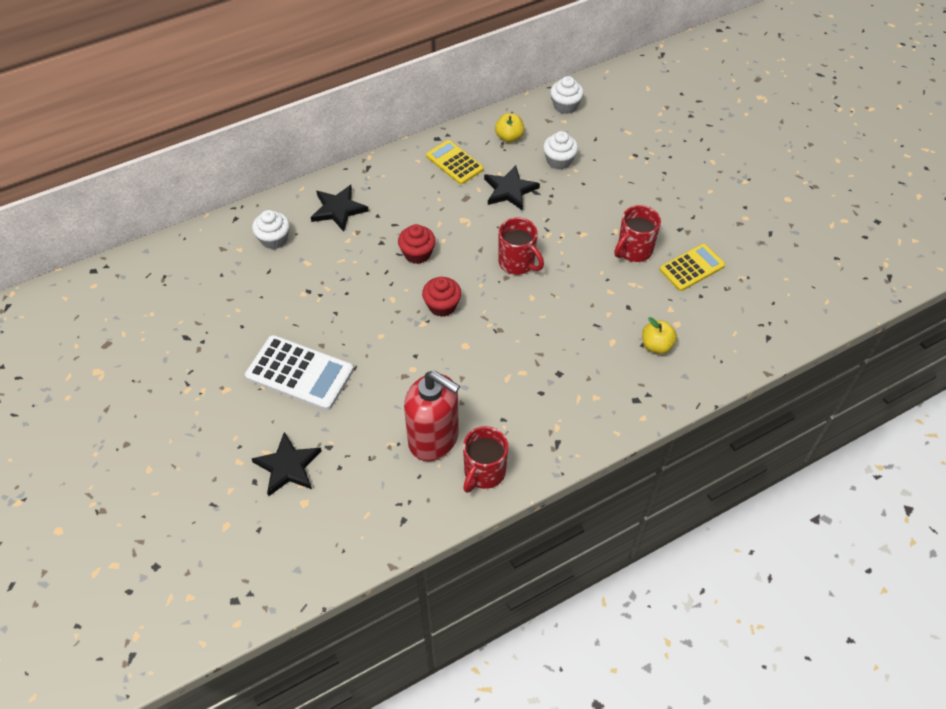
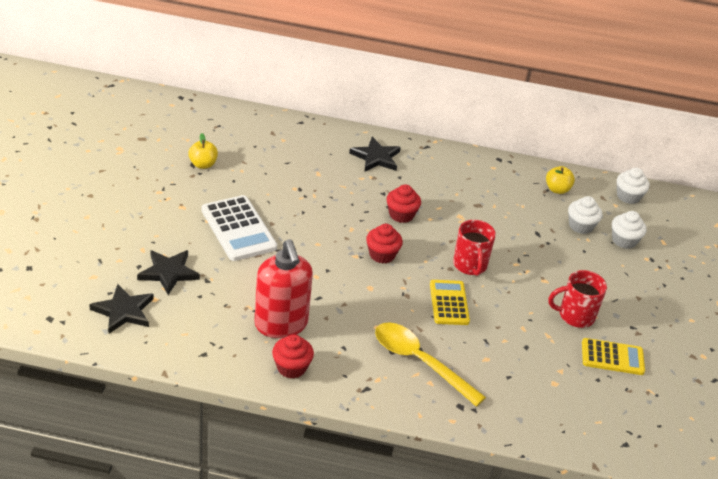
camera: 35 degrees right, 15 degrees down
white cupcake [252,210,290,249] -> white cupcake moved to [612,211,647,249]
yellow calculator [426,140,484,185] -> yellow calculator moved to [430,280,470,325]
red mug [463,426,508,493] -> red cupcake [272,334,314,379]
black star [484,165,540,211] -> black star moved to [89,284,154,334]
yellow apple [642,317,677,354] -> yellow apple moved to [188,133,218,169]
none -> yellow spoon [375,323,486,407]

